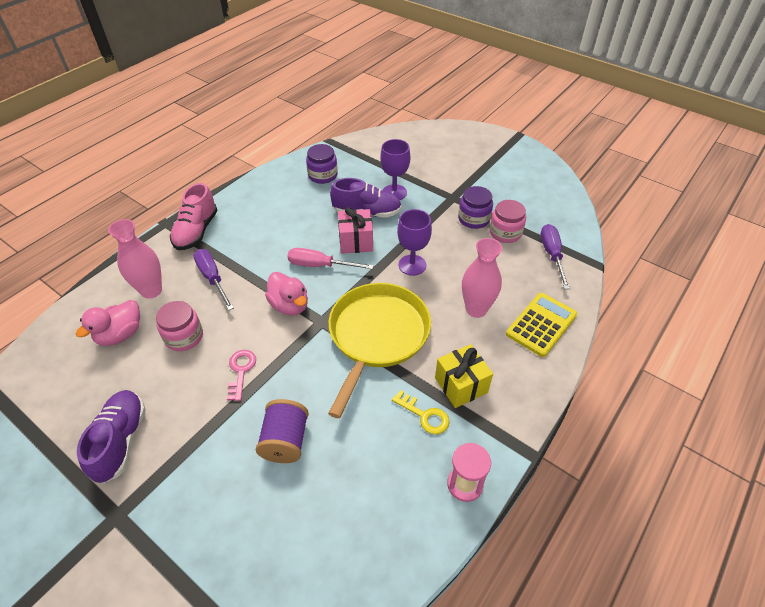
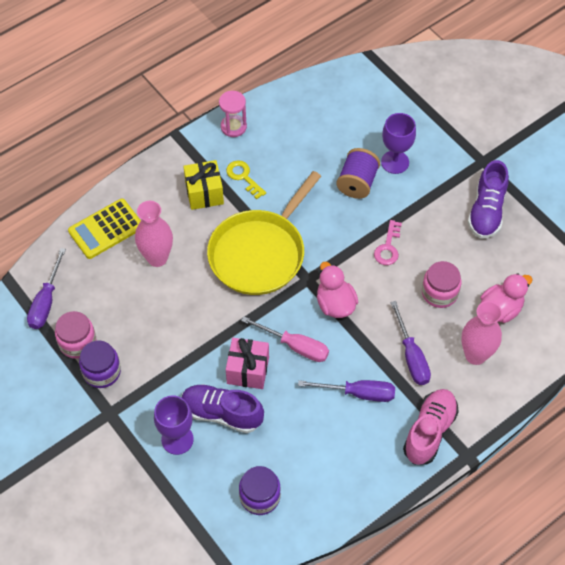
camera: 165 degrees left, 10 degrees up
purple goblet [397,209,432,276] -> purple goblet moved to [381,113,416,174]
none -> purple screwdriver [298,380,395,402]

